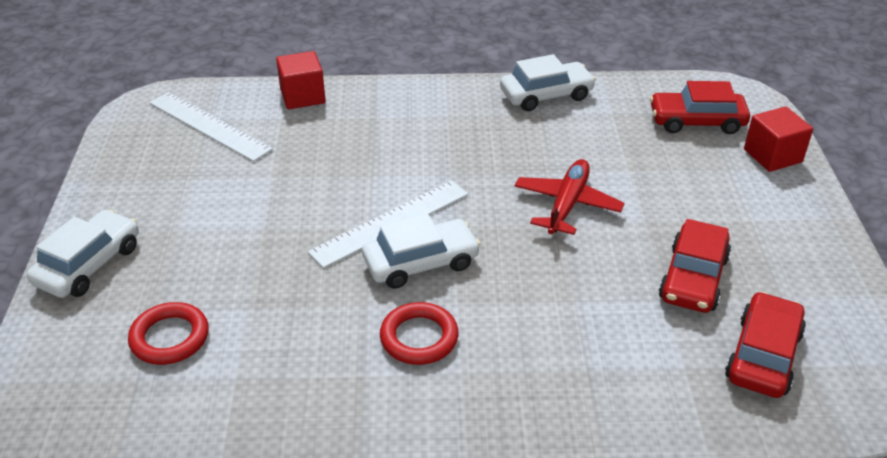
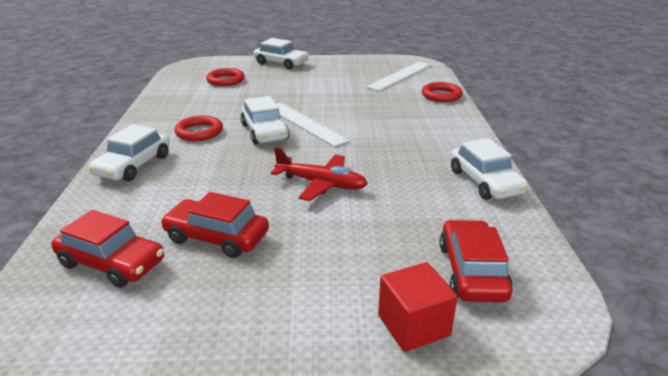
camera: 90 degrees right, 10 degrees down
red cube [276,51,326,109] -> red ring [422,82,463,102]
none -> white car [89,124,170,181]

